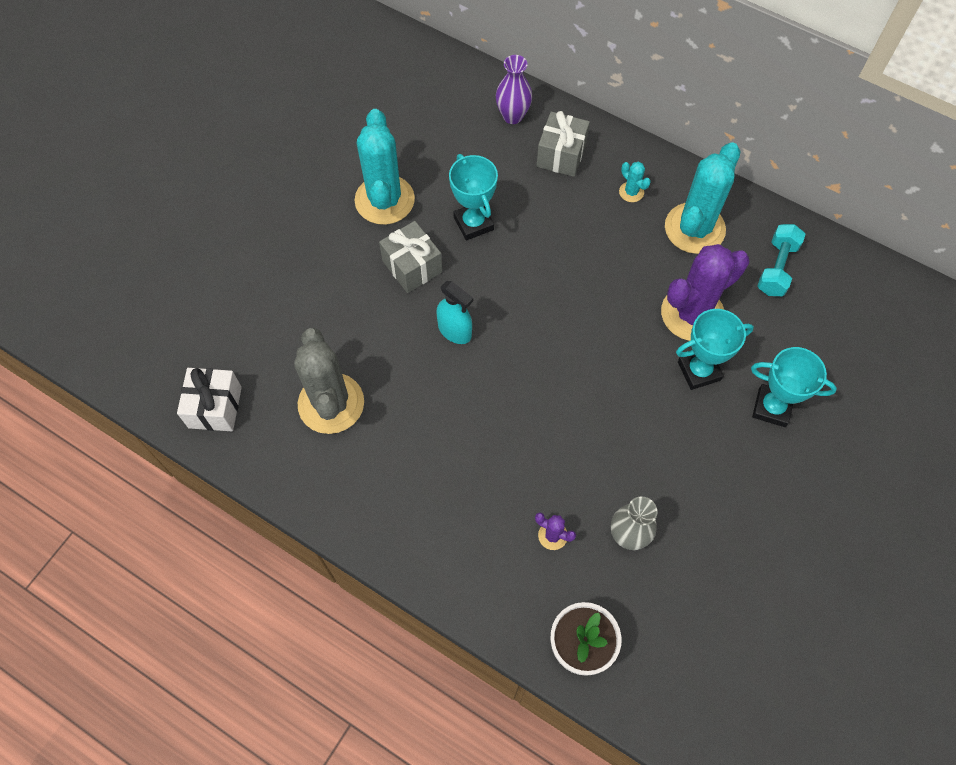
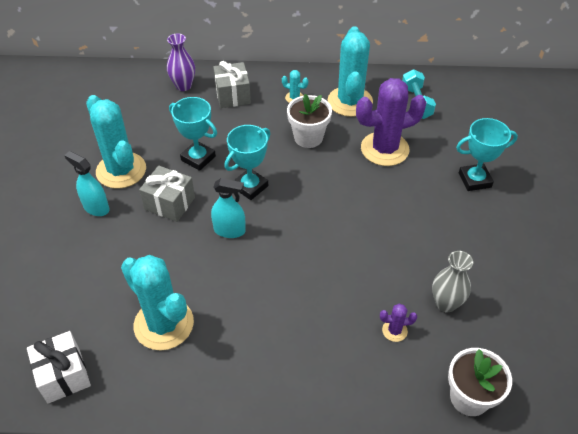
camera: 30 degrees left, 15 degrees down
grey cactus [294,328,364,434] -> turquoise cactus [121,255,194,351]
purple cactus [661,244,749,341] -> purple cactus turned 45 degrees clockwise [356,78,427,166]
turquoise trophy [676,309,754,390] -> turquoise trophy moved to [224,125,270,200]
none -> turquoise spray bottle [64,151,109,216]
none -> white flower pot [287,94,332,148]

